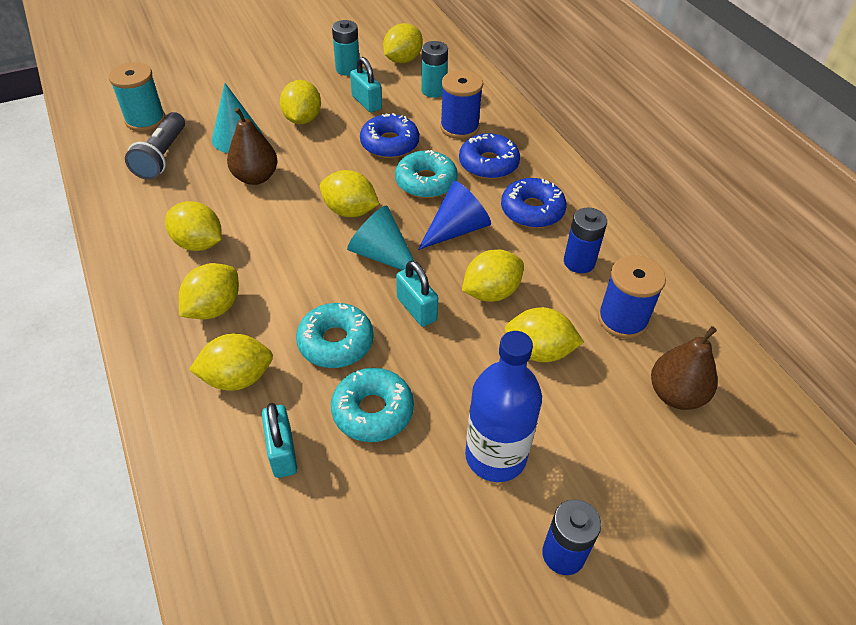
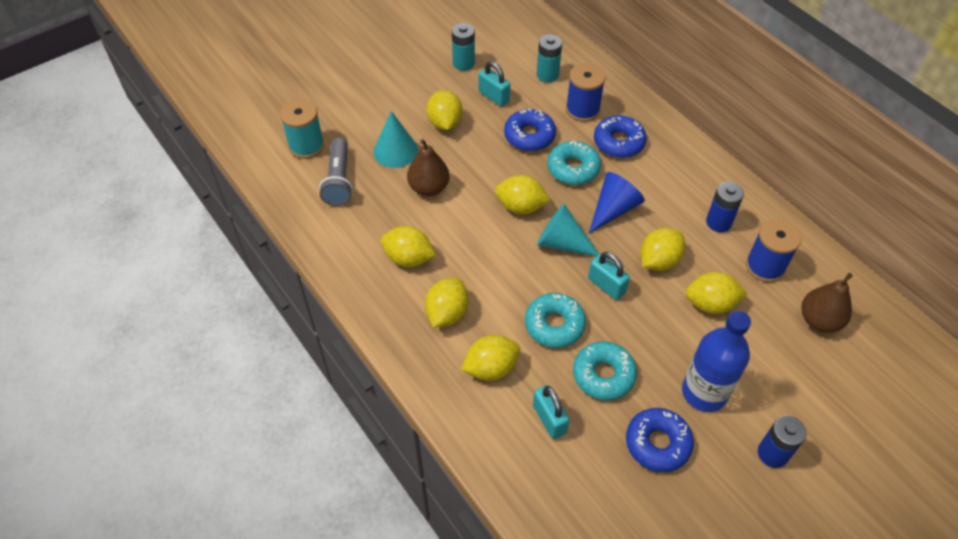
camera: 10 degrees left, 5 degrees up
yellow lemon [383,23,423,63] -> none
blue donut [501,178,567,228] -> blue donut moved to [626,408,694,472]

